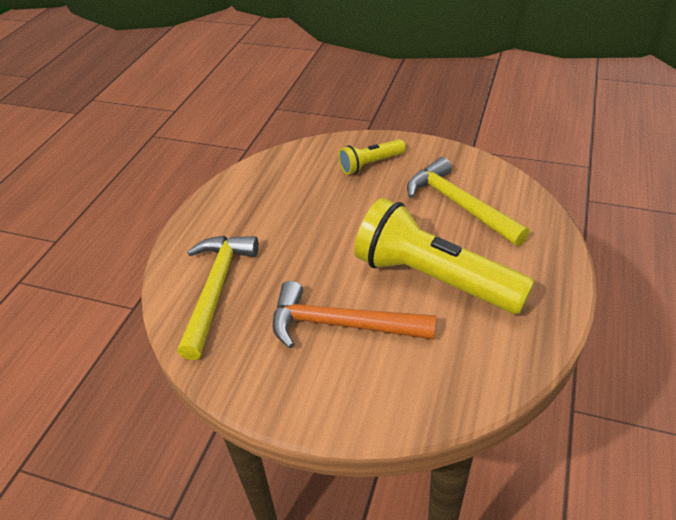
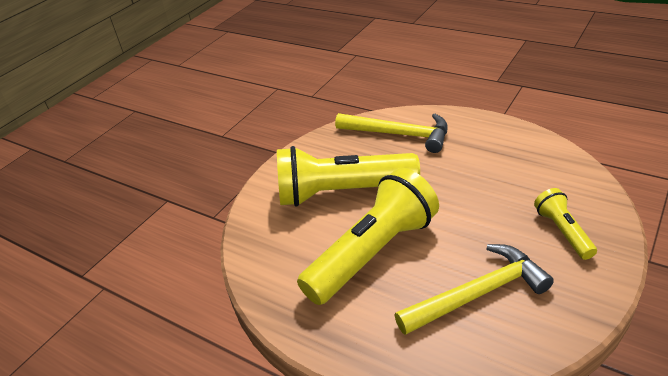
camera: 105 degrees right, 5 degrees down
orange hammer [272,281,436,348] -> yellow flashlight [277,146,420,207]

